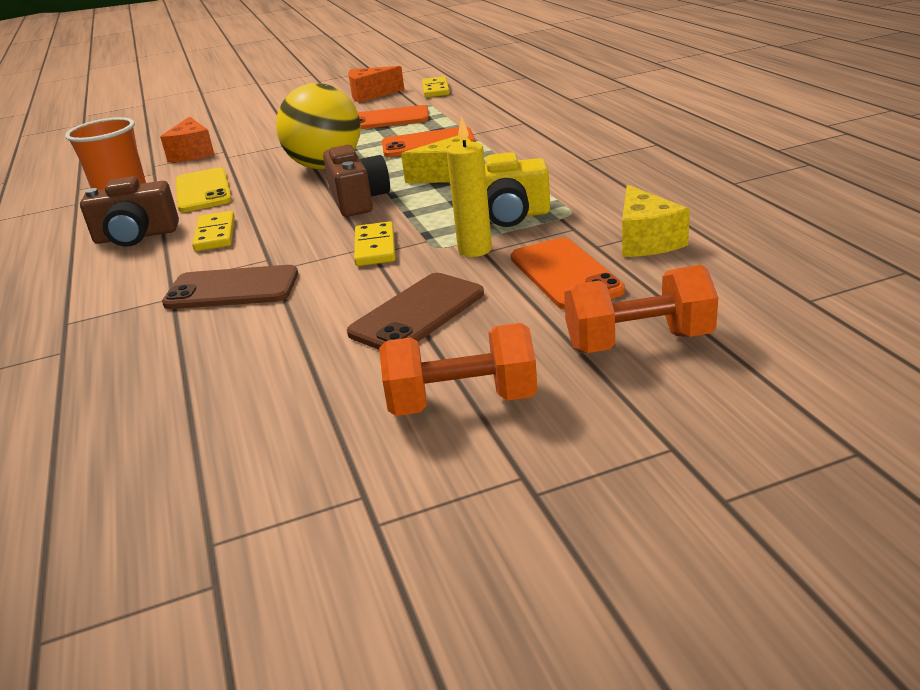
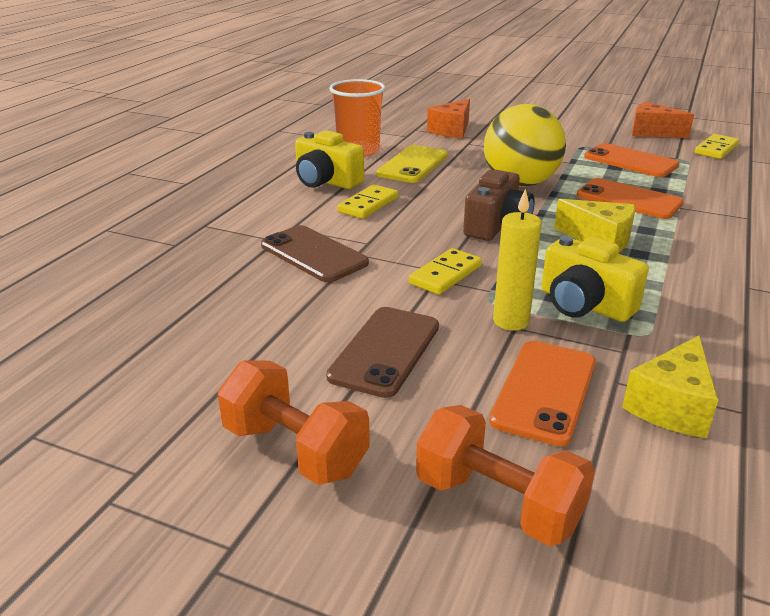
camera: 40 degrees right, 0 degrees up
brown camera [80,176,179,247] -> yellow camera [295,130,364,189]
brown phone [347,273,484,350] -> brown phone turned 60 degrees counterclockwise [326,307,439,398]

